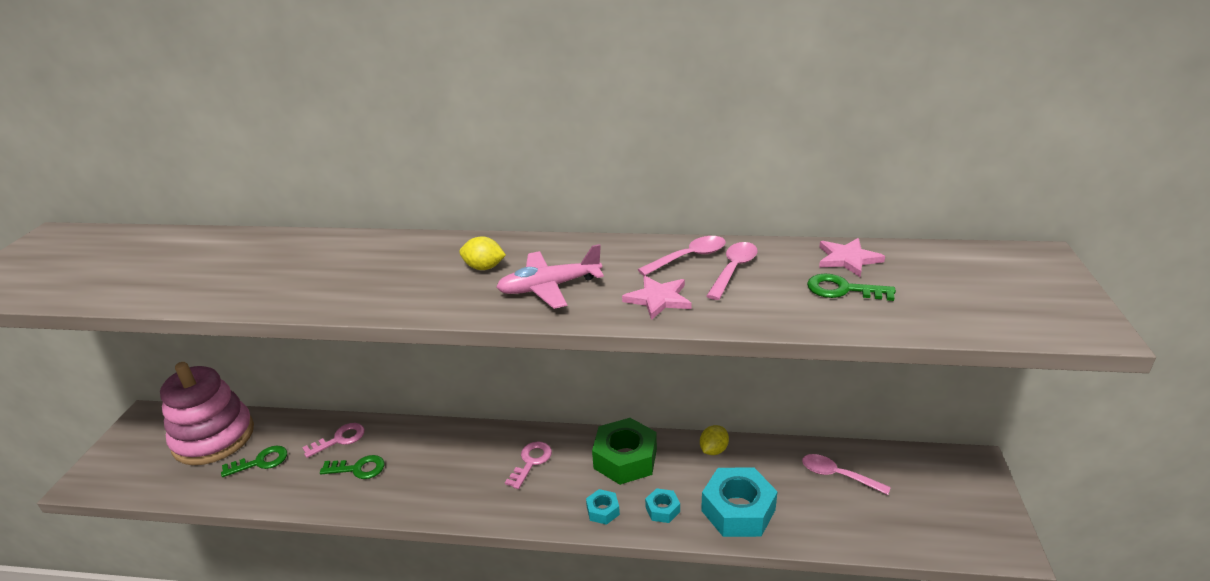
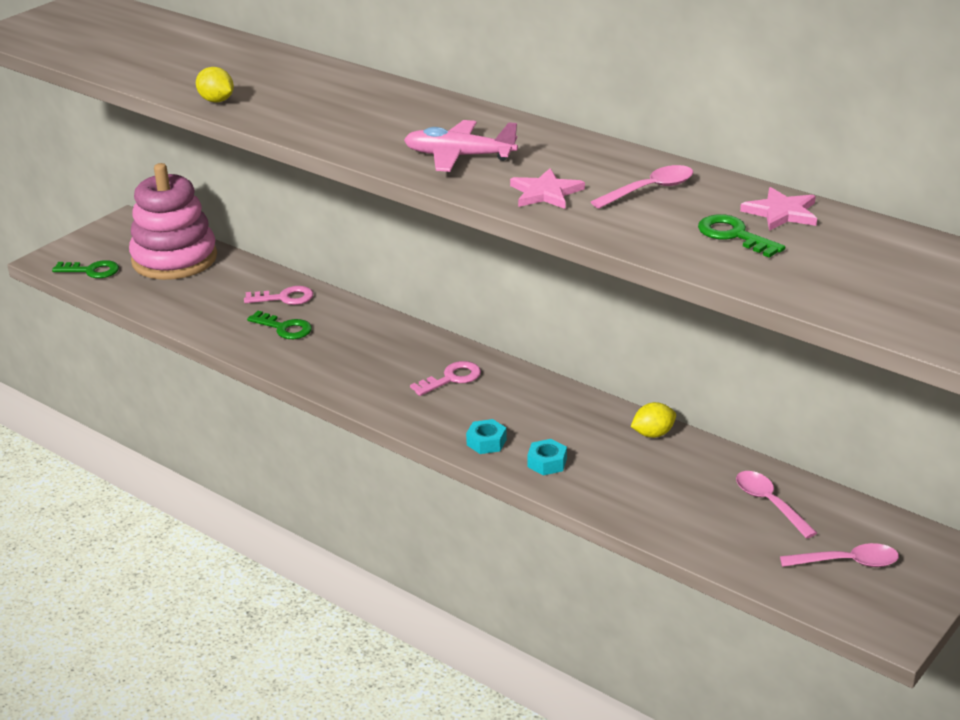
camera: 30 degrees right, 0 degrees up
green key [221,446,287,477] -> green key moved to [52,260,119,278]
yellow lemon [459,236,506,270] -> yellow lemon moved to [196,67,234,102]
green nut [592,418,657,485] -> none
pink spoon [638,236,726,276] -> pink spoon moved to [780,543,899,567]
turquoise nut [701,467,778,537] -> none

